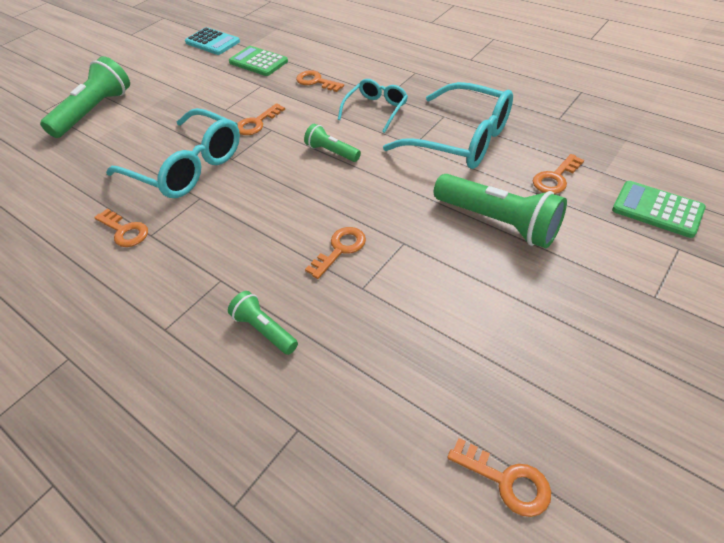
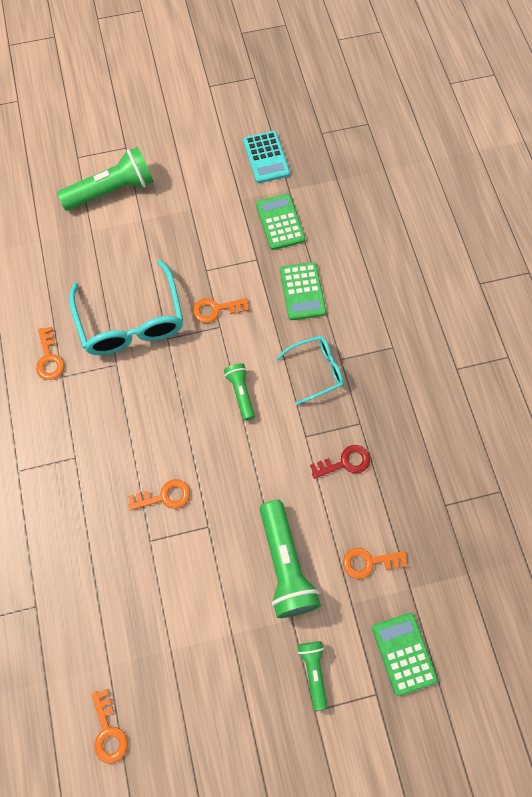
camera: 35 degrees right, 20 degrees up
green flashlight [228,291,298,355] -> green flashlight moved to [298,641,327,711]
orange key [296,70,344,92] -> green calculator [280,262,326,320]
turquoise glasses [383,82,513,169] -> red key [310,445,370,479]

